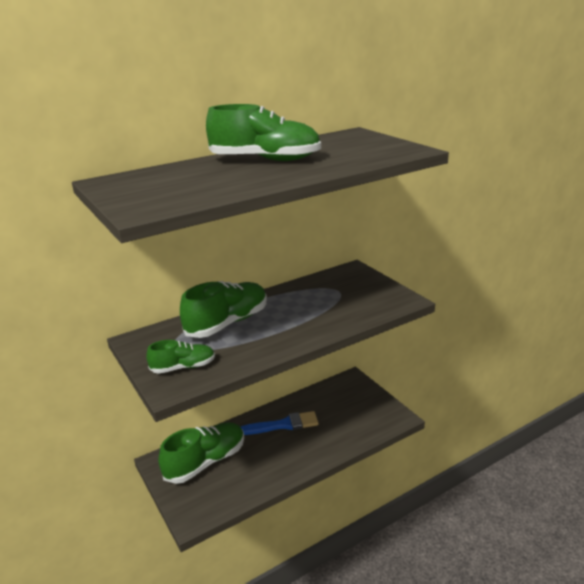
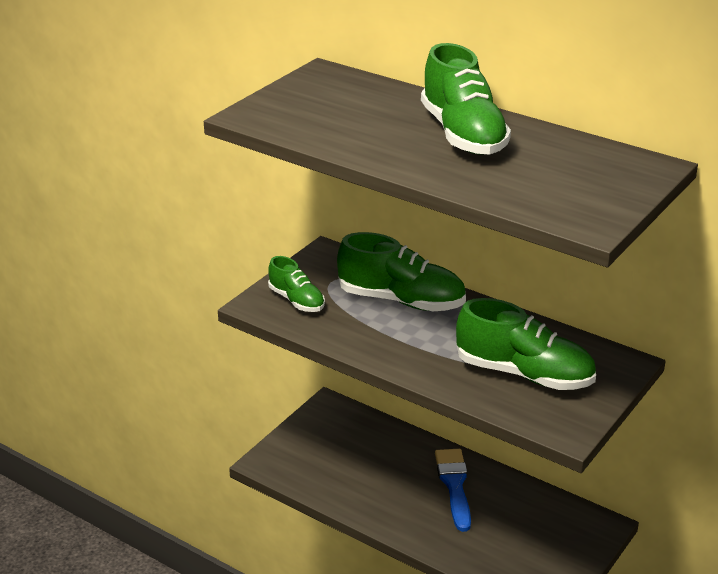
camera: 65 degrees right, 5 degrees up
green shoe [158,422,244,484] -> green shoe moved to [456,298,596,390]
blue brush [241,411,319,435] -> blue brush turned 150 degrees counterclockwise [435,449,471,532]

